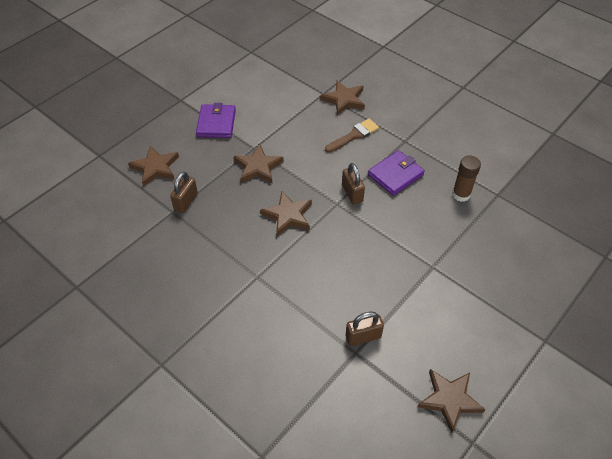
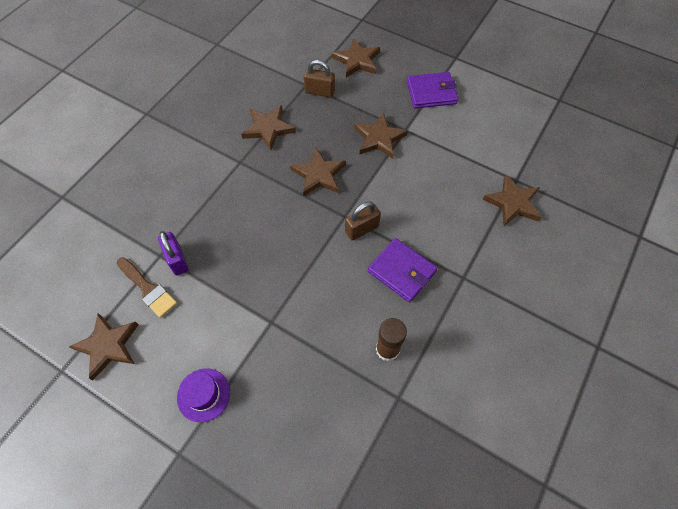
camera: 80 degrees right, 10 degrees up
brown brush [325,119,379,153] -> brown brush moved to [117,257,177,318]
brown padlock [346,311,384,346] -> purple padlock [158,231,189,276]
none -> purple hat [177,368,230,422]
none -> brown star [241,105,296,150]

